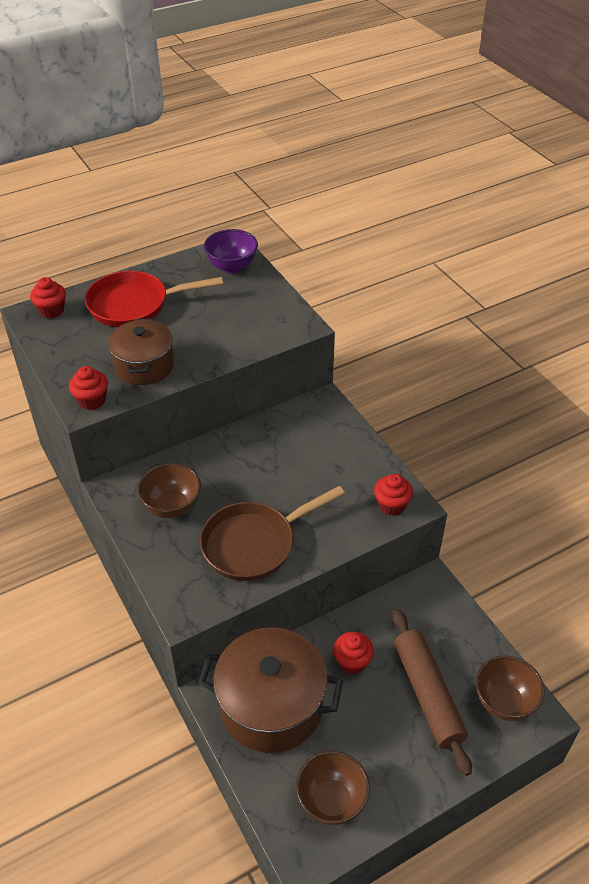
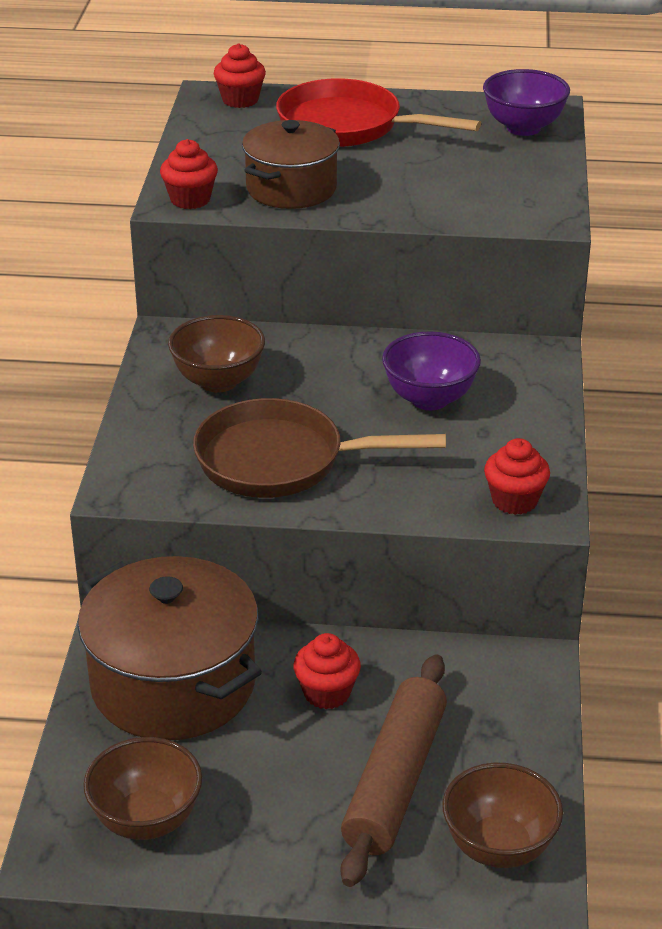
camera: 35 degrees right, 10 degrees down
none -> purple bowl [382,331,481,410]

